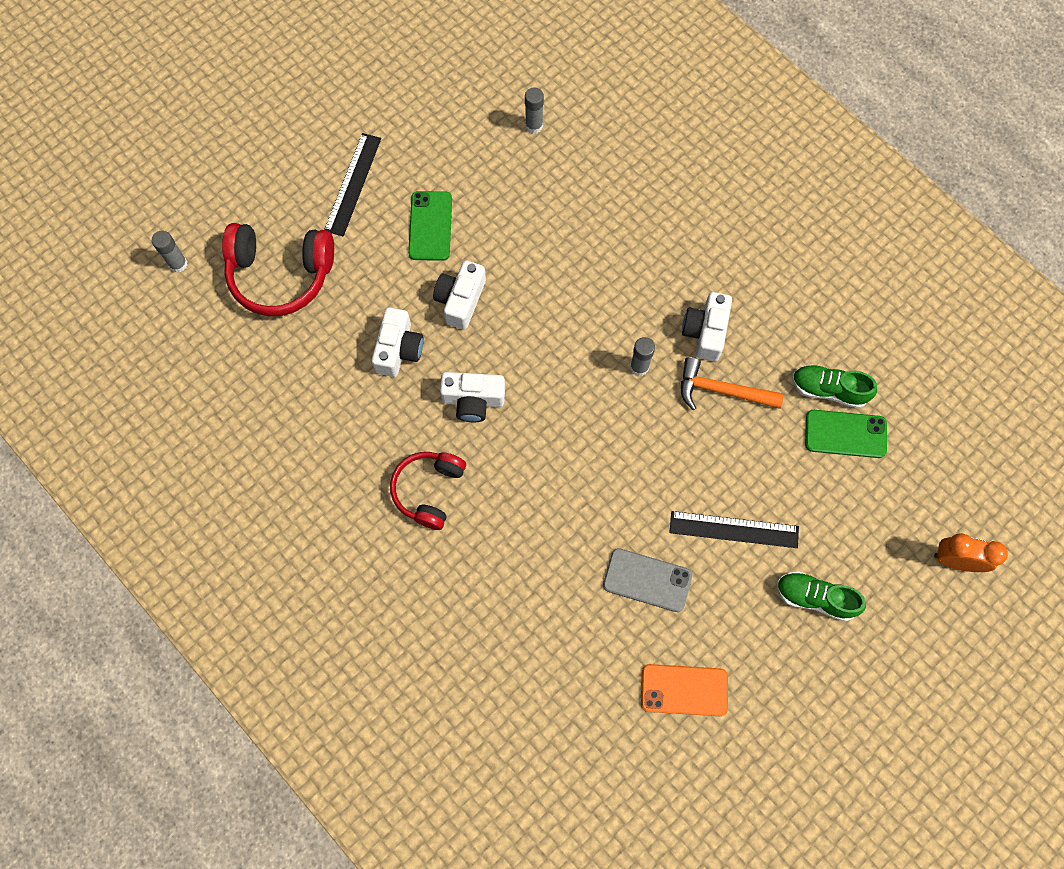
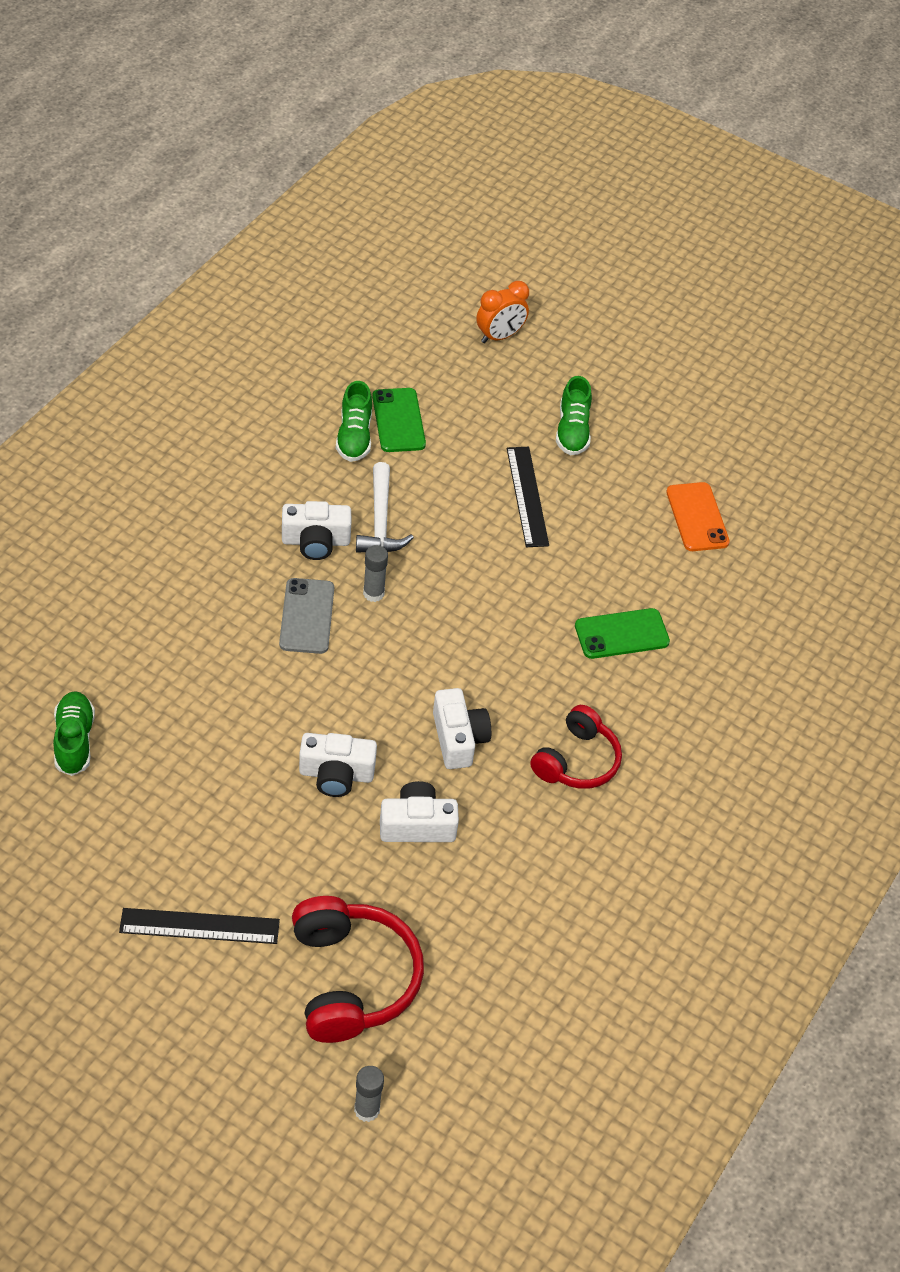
camera: 110 degrees left, 20 degrees down
red headphones [390,452,466,530] -> red headphones turned 60 degrees counterclockwise [530,705,622,789]
green phone [408,191,452,261] -> green phone moved to [575,608,670,659]
grey glue stick [525,87,544,134] -> green shoe [53,691,95,776]
grey phone [603,548,692,612] -> grey phone moved to [279,578,334,654]
orange hammer [681,357,784,410] -> white hammer [356,462,414,553]
orange clock [934,533,1008,572] -> orange clock turned 120 degrees counterclockwise [476,281,529,343]

